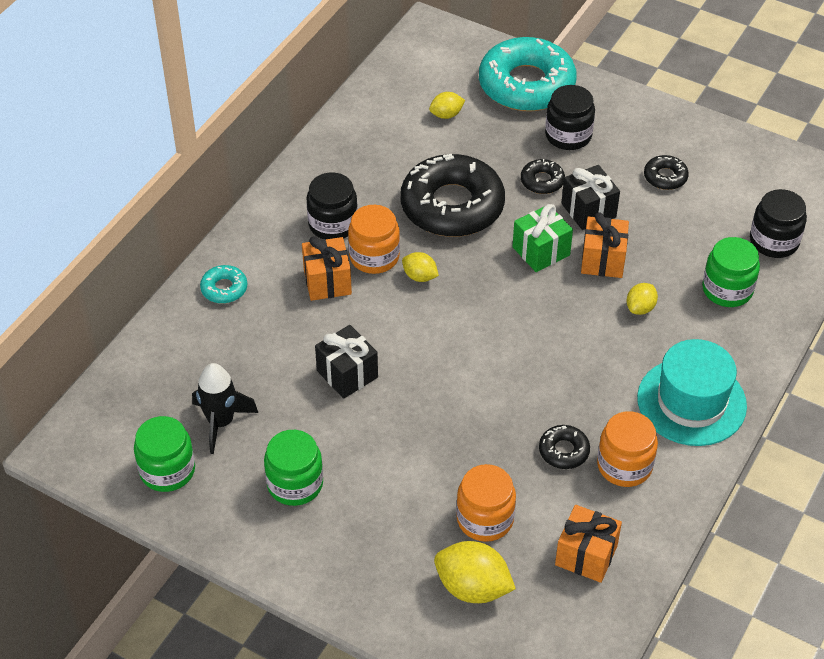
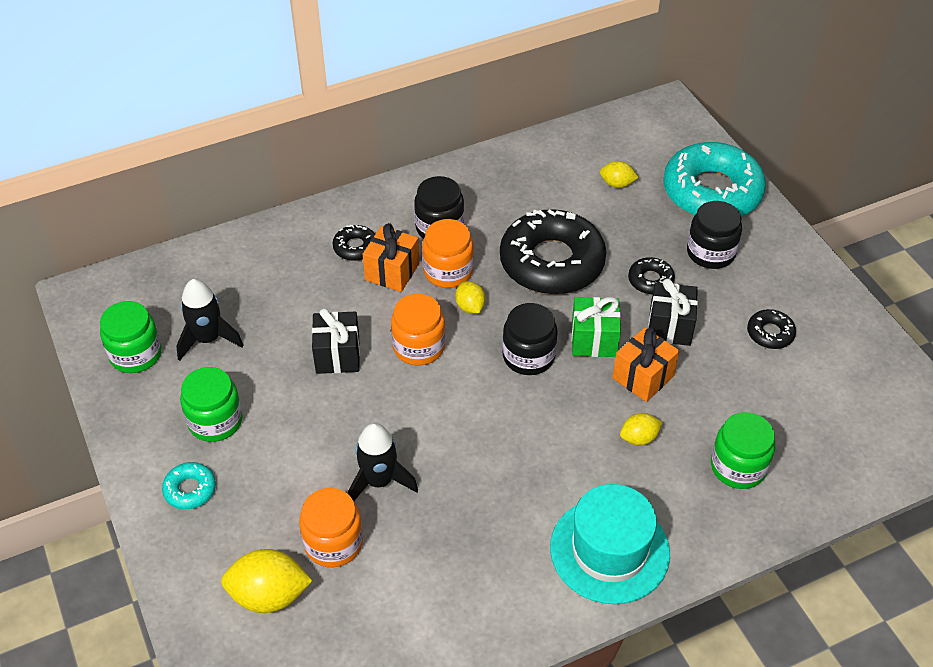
camera: 35 degrees right, 0 degrees up
turquoise donut [200,265,247,303] -> turquoise donut moved to [162,462,216,509]
yellow lemon [434,541,516,603] -> yellow lemon turned 60 degrees counterclockwise [221,549,313,613]
black donut [539,425,590,469] -> black donut moved to [333,225,375,261]
orange gift [555,505,622,583] -> none
orange jar [597,411,658,487] -> orange jar moved to [391,293,445,365]
black jar [750,189,807,258] -> black jar moved to [502,303,558,375]
none -> black rocket [348,423,418,501]

